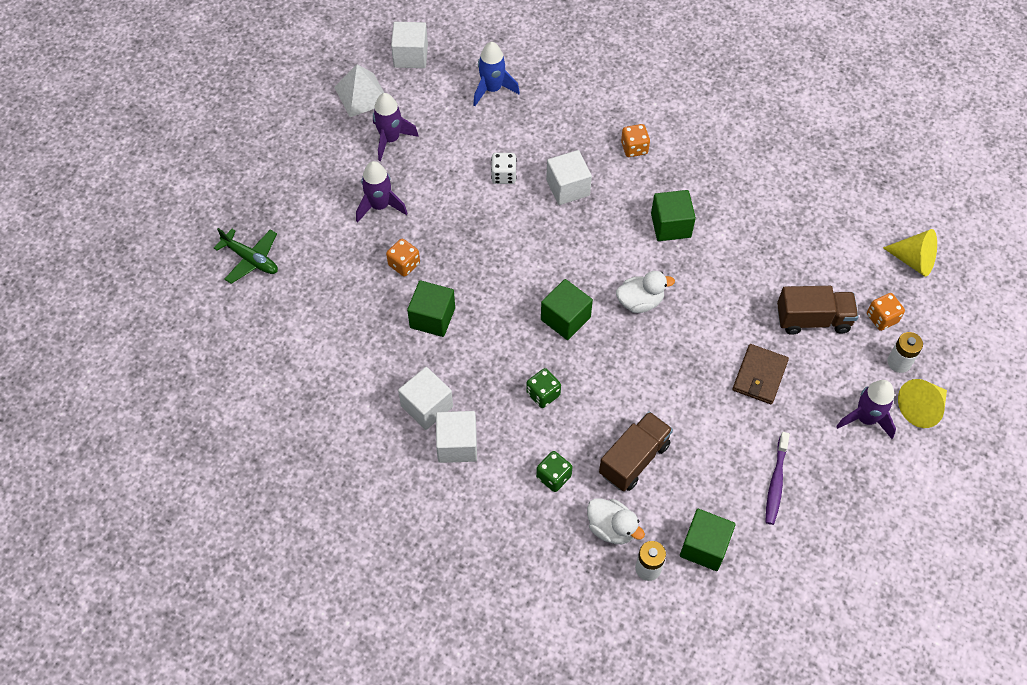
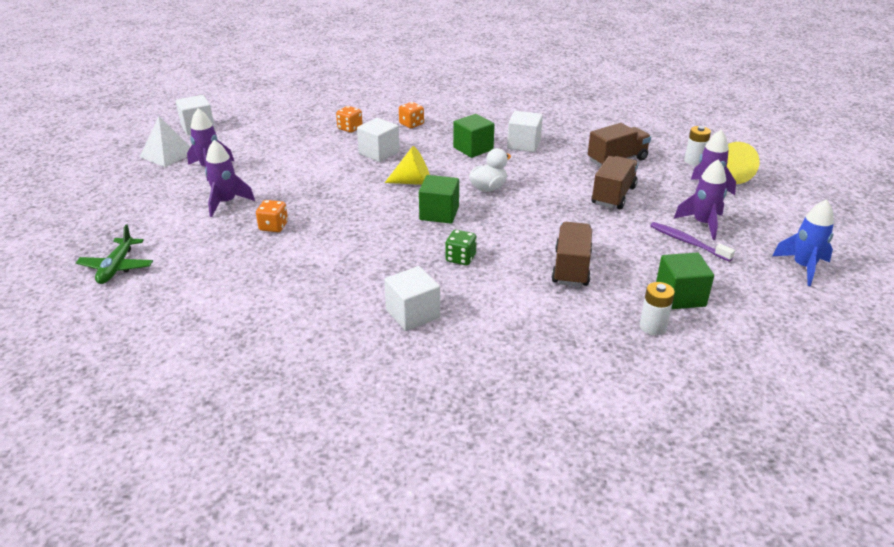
camera: 30 degrees left, 25 degrees down
green plane [214,228,278,284] -> green plane turned 90 degrees clockwise [76,224,153,284]
white cube [398,367,453,430] -> white cube moved to [507,111,543,152]
green cube [407,280,455,337] -> none
blue rocket [473,42,520,106] -> blue rocket moved to [772,199,834,286]
white dice [491,153,517,184] -> none
green dice [536,451,573,492] -> none
white duck [587,498,645,544] -> none
brown wallet [732,344,789,404] -> brown truck [591,156,639,209]
purple toothbrush [766,432,790,525] -> purple toothbrush turned 150 degrees clockwise [650,222,735,262]
orange dice [867,293,905,331] -> orange dice moved to [336,106,363,133]
yellow cone [883,229,937,277] -> yellow cone moved to [385,146,430,185]
none -> purple rocket [674,159,727,240]

